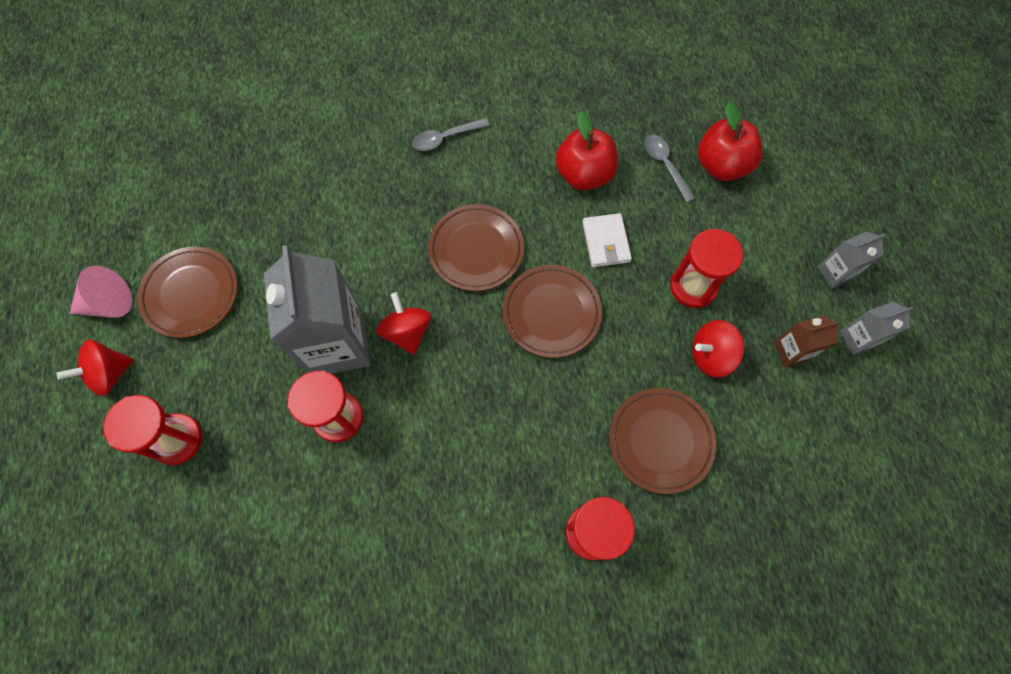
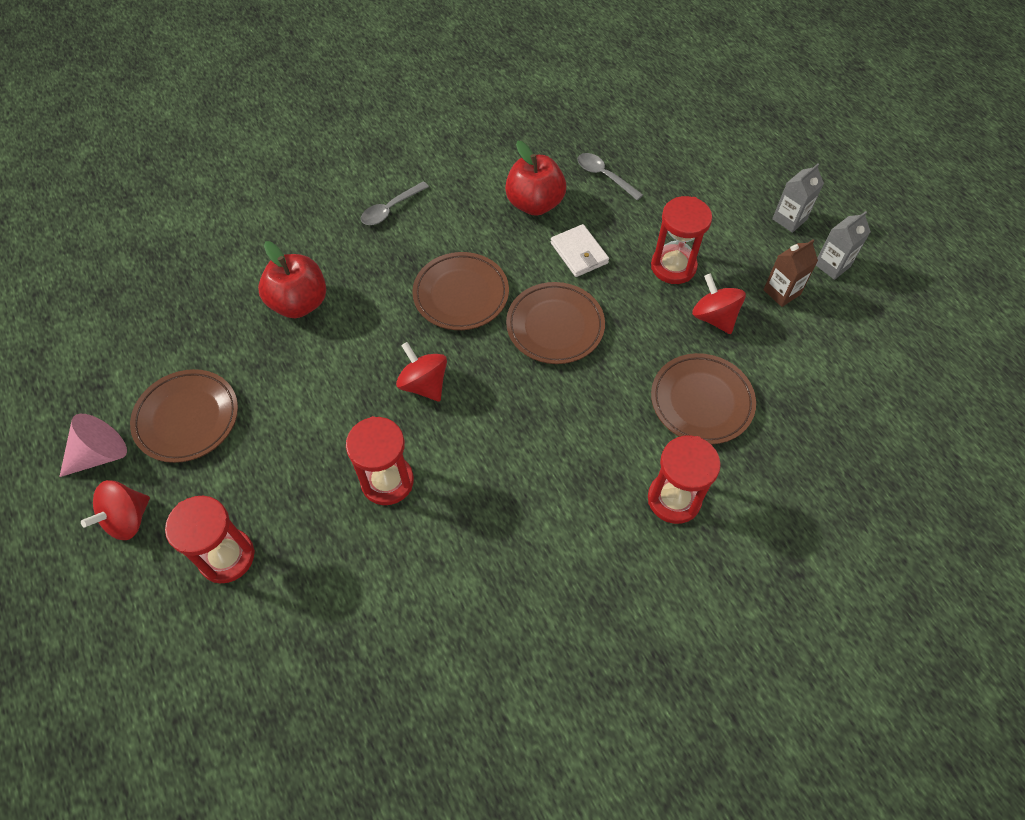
camera: 20 degrees left, 10 degrees down
grey carton [264,245,371,374] -> none
red spinning top [692,320,744,377] -> red spinning top turned 90 degrees clockwise [692,273,746,334]
red apple [698,102,763,181] -> red apple moved to [258,241,326,318]

